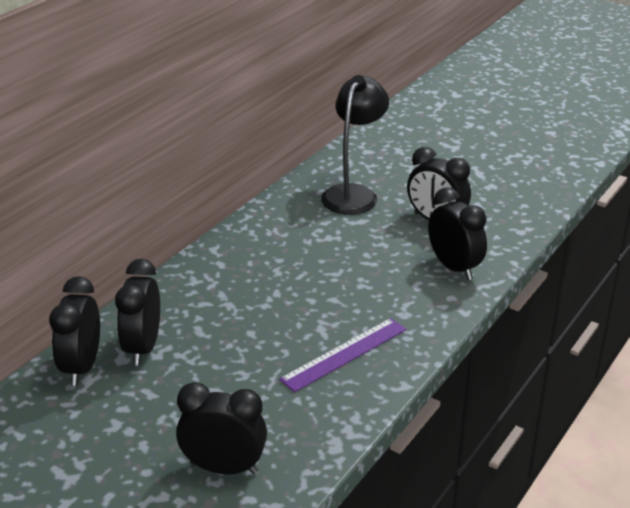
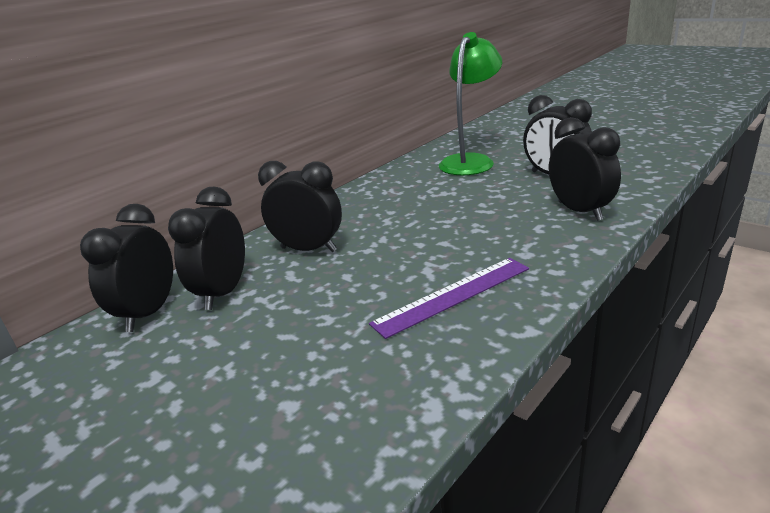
camera: 10 degrees right, 5 degrees down
black clock [176,382,267,474] -> black clock moved to [258,161,342,252]
black lamp [321,75,389,215] -> green lamp [439,32,502,175]

